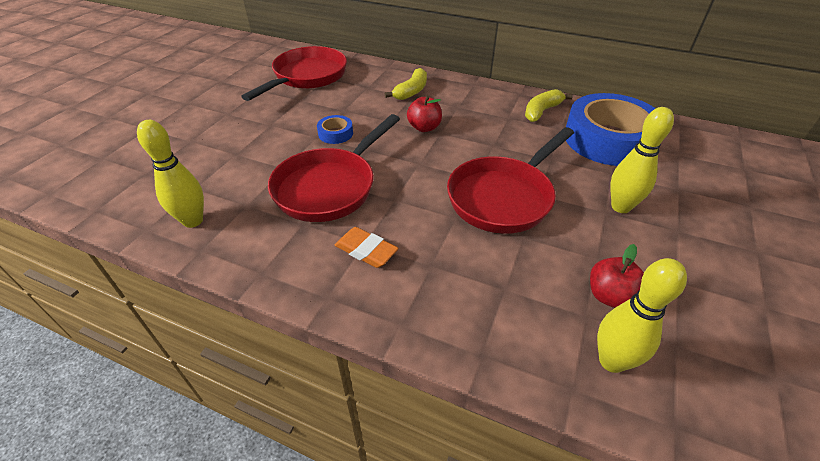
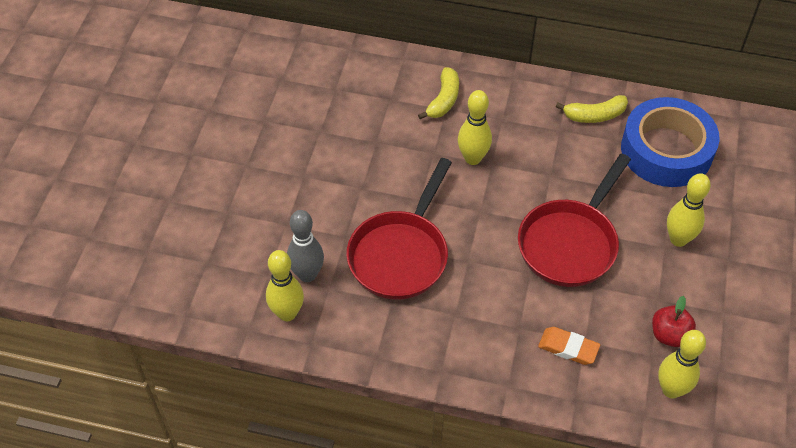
camera: 10 degrees left, 10 degrees up
red pan [241,46,347,101] -> none
blue tape [317,115,353,144] -> none
orange eraser [335,227,399,268] -> orange eraser moved to [538,327,600,365]
red apple [407,95,442,132] -> yellow bowling pin [458,90,492,165]
yellow banana [525,89,573,122] -> yellow banana turned 135 degrees counterclockwise [556,95,628,123]
none -> grey bowling pin [287,210,324,282]

